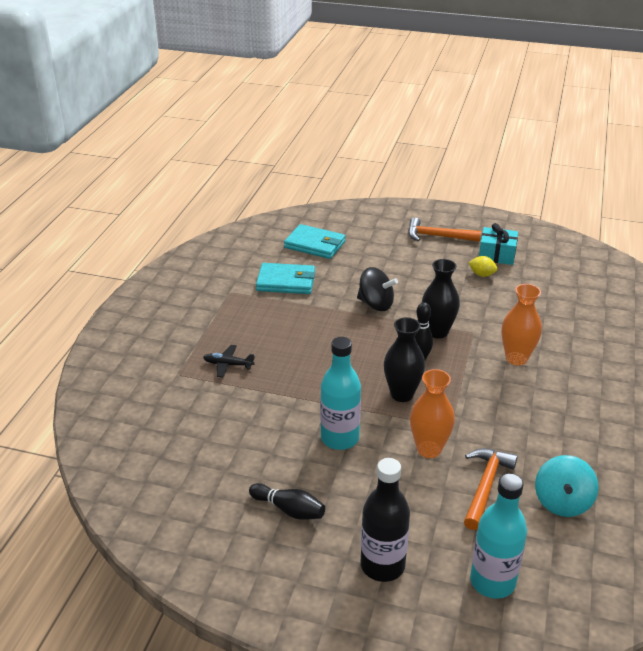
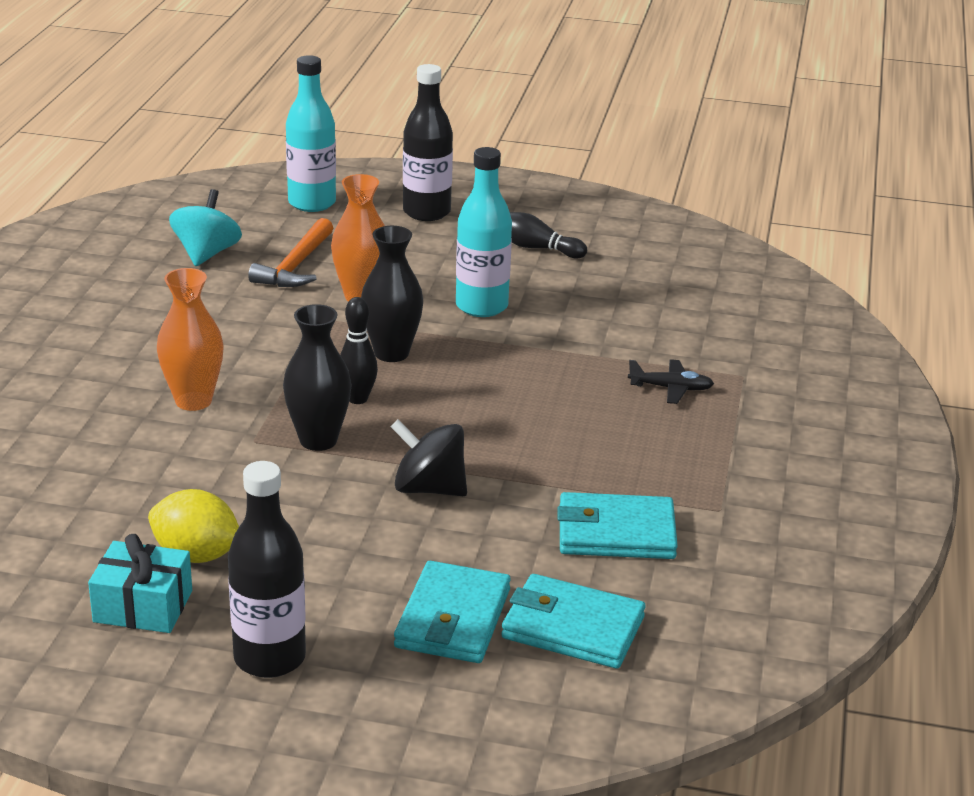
camera: 175 degrees right, 5 degrees down
orange hammer [408,217,481,242] -> black bottle [228,461,306,678]
yellow lemon [469,256,497,277] -> yellow lemon [148,489,239,563], size x1.62
none -> turquoise wallet [394,561,511,663]

